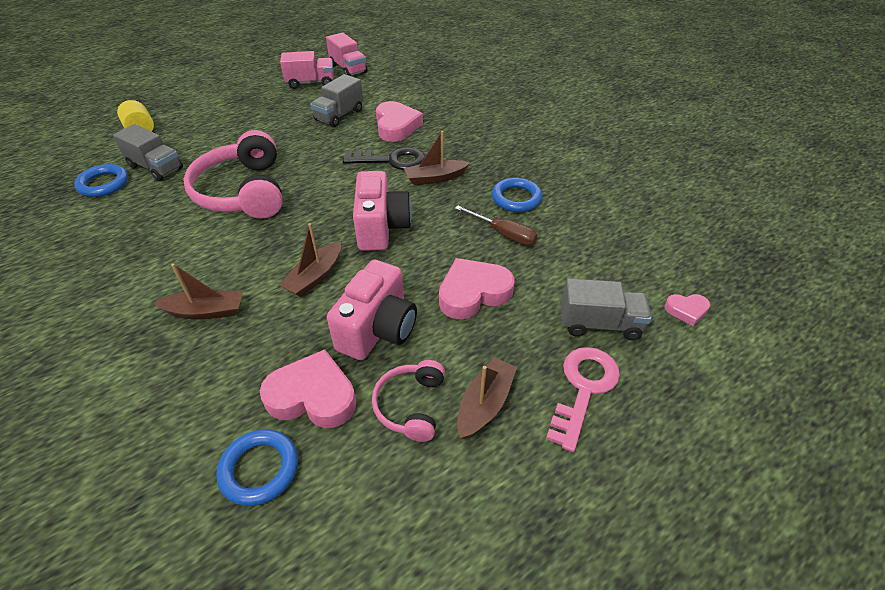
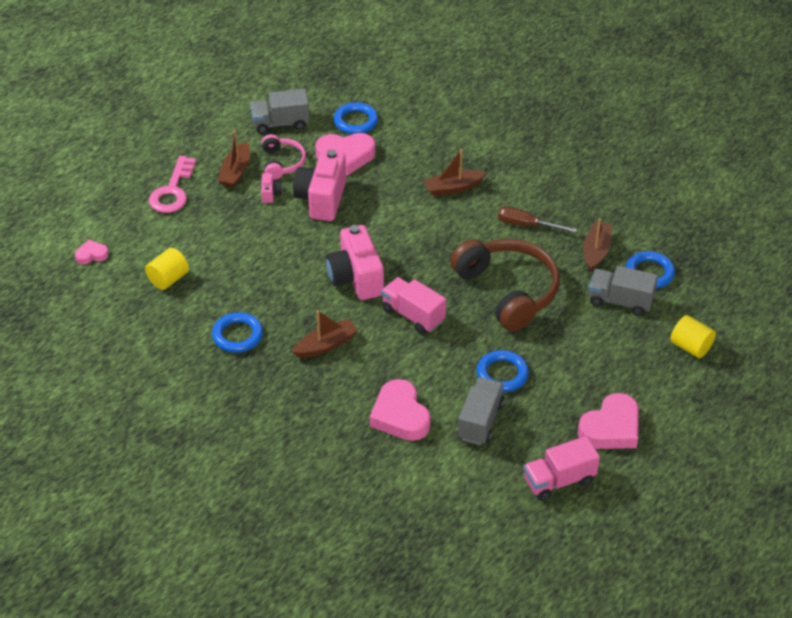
camera: 165 degrees right, 0 degrees up
pink headphones [183,130,283,219] -> brown headphones [450,239,560,331]
brown boat [279,223,341,297] -> brown boat moved to [583,218,612,272]
pink truck [326,33,367,76] -> pink truck moved to [381,277,446,334]
black key [343,147,425,170] -> none
pink heart [439,258,514,320] -> pink heart moved to [578,393,639,449]
brown screwdriver [455,205,538,245] -> brown screwdriver moved to [498,207,577,233]
grey truck [561,278,652,340] -> grey truck moved to [250,89,310,134]
none -> yellow cylinder [145,248,189,290]
none -> pink camera [261,173,282,203]
none -> blue ring [477,350,529,392]

